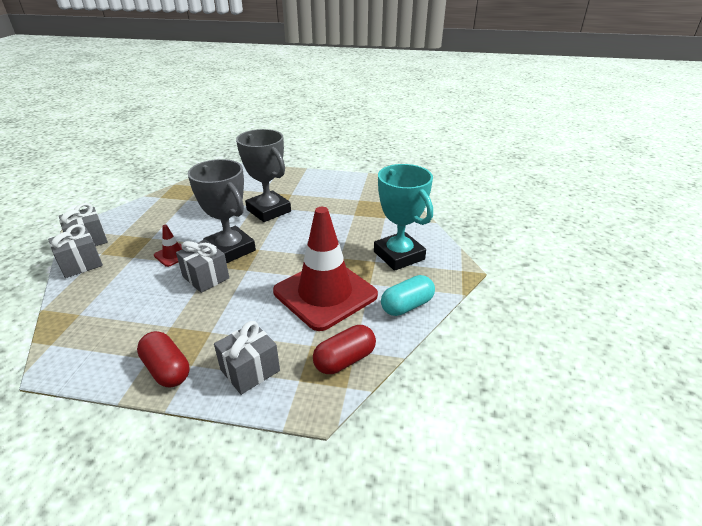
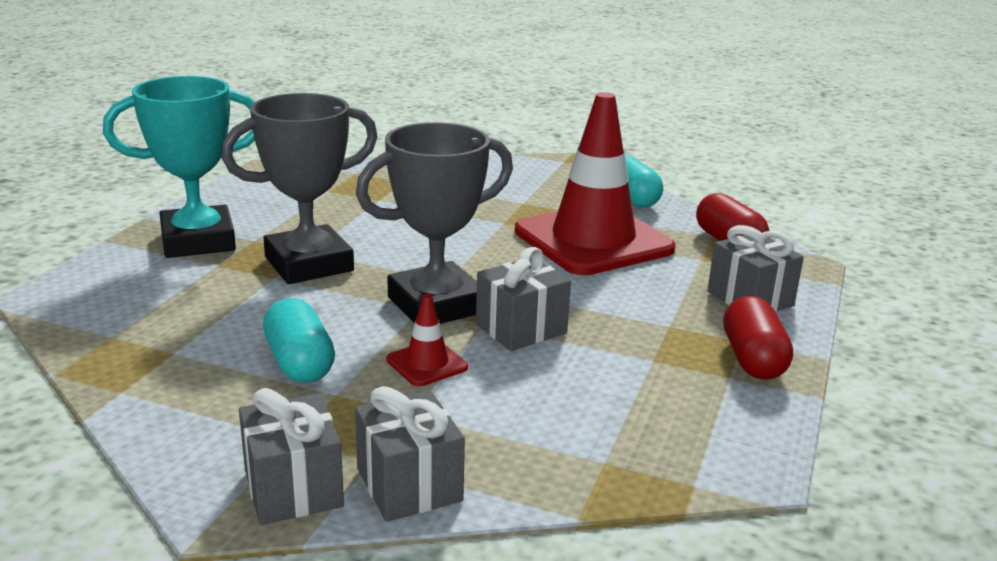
camera: 80 degrees left, 10 degrees down
red capsule [137,331,189,388] -> red capsule turned 60 degrees counterclockwise [723,296,793,380]
turquoise trophy [374,164,433,271] -> turquoise trophy moved to [103,76,255,258]
none -> turquoise capsule [263,298,335,383]

